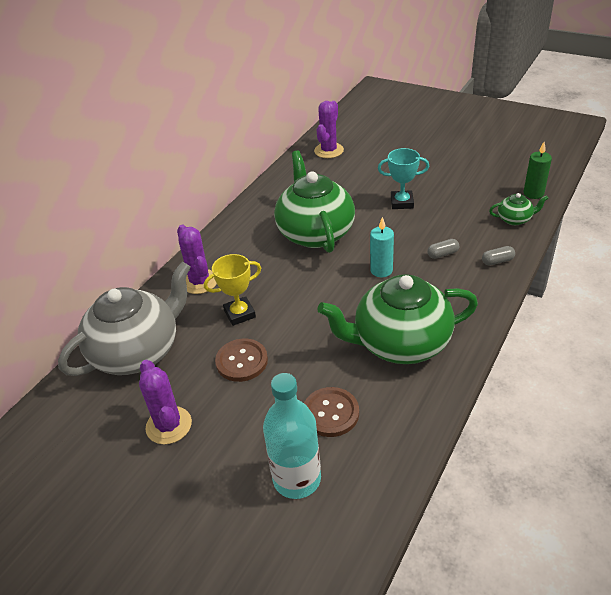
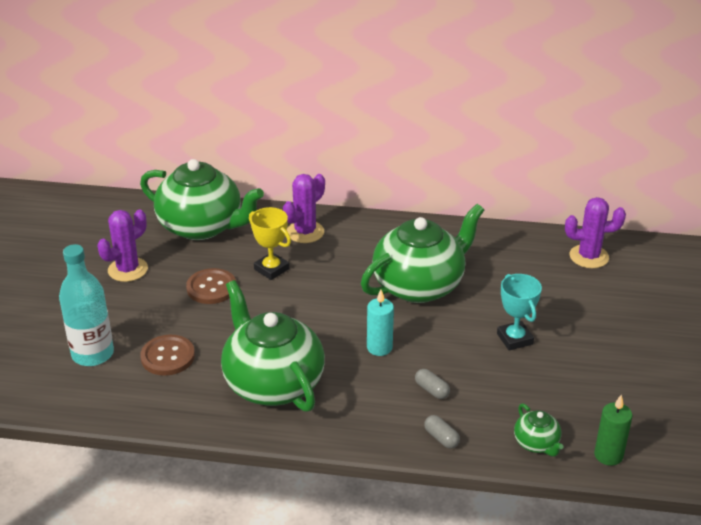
camera: 65 degrees right, 5 degrees down
grey teapot [58,262,191,376] -> green teapot [140,159,264,240]

